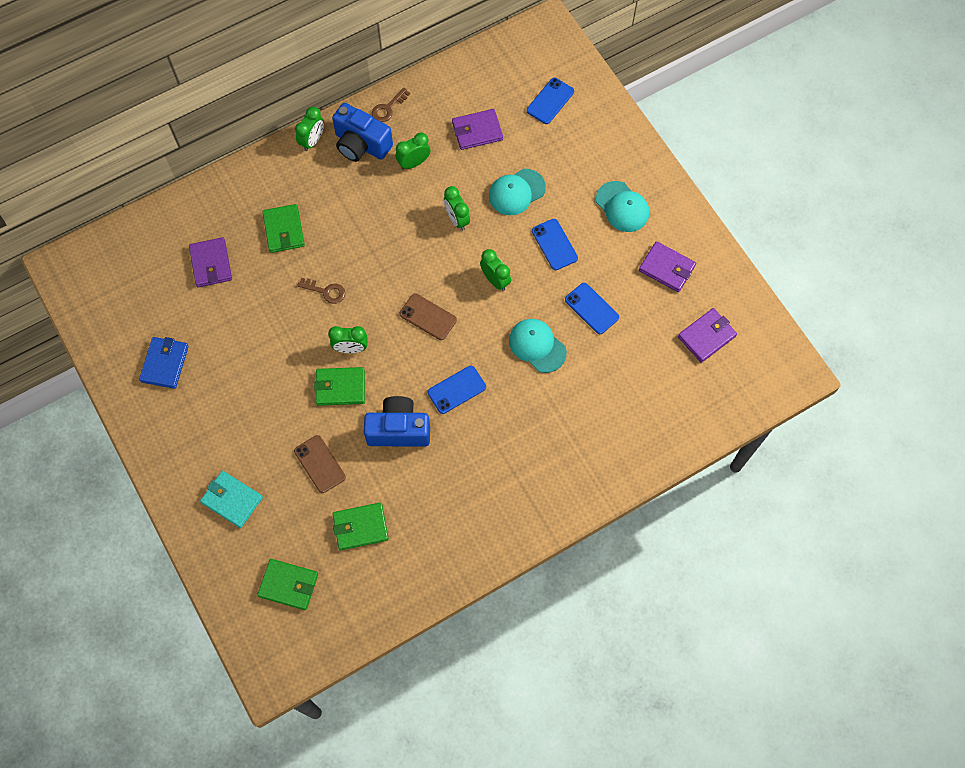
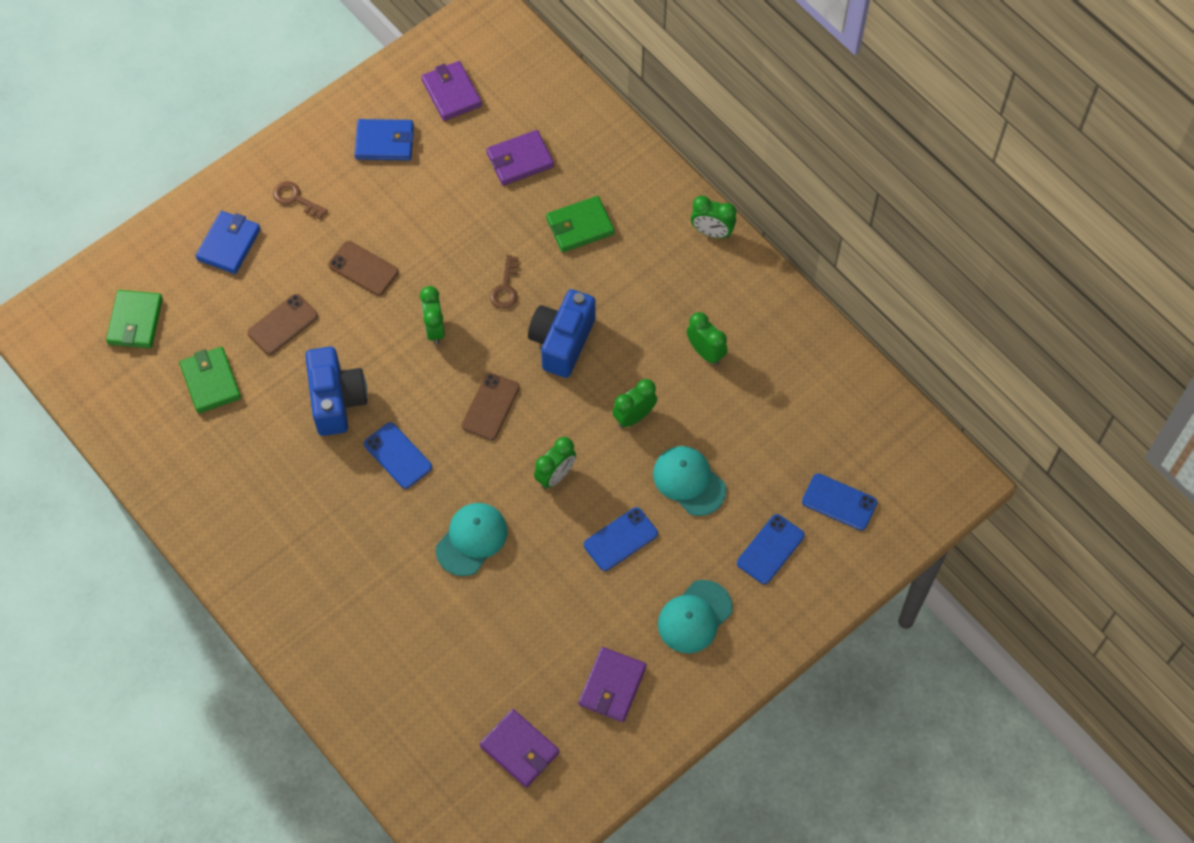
camera: 80 degrees right, 5 degrees down
turquoise wallet [200,471,263,528] -> blue wallet [196,211,261,274]
green wallet [314,367,365,406] -> none
blue camera [332,103,393,162] -> blue camera moved to [528,289,595,378]
brown key [372,88,410,122] -> brown key moved to [273,181,328,219]
purple wallet [452,109,503,150] -> purple wallet moved to [421,61,482,121]
blue phone [565,283,619,334] -> blue phone moved to [737,514,805,584]
none -> brown phone [328,241,399,296]

